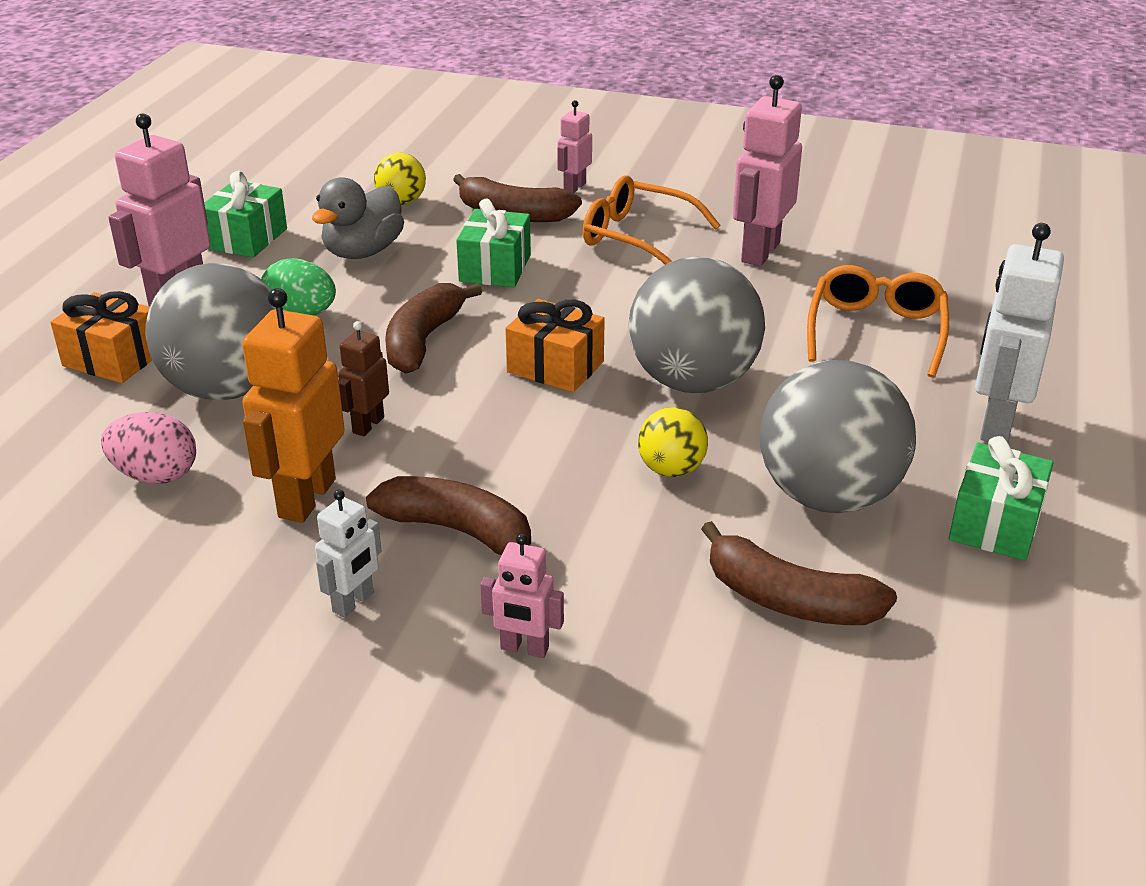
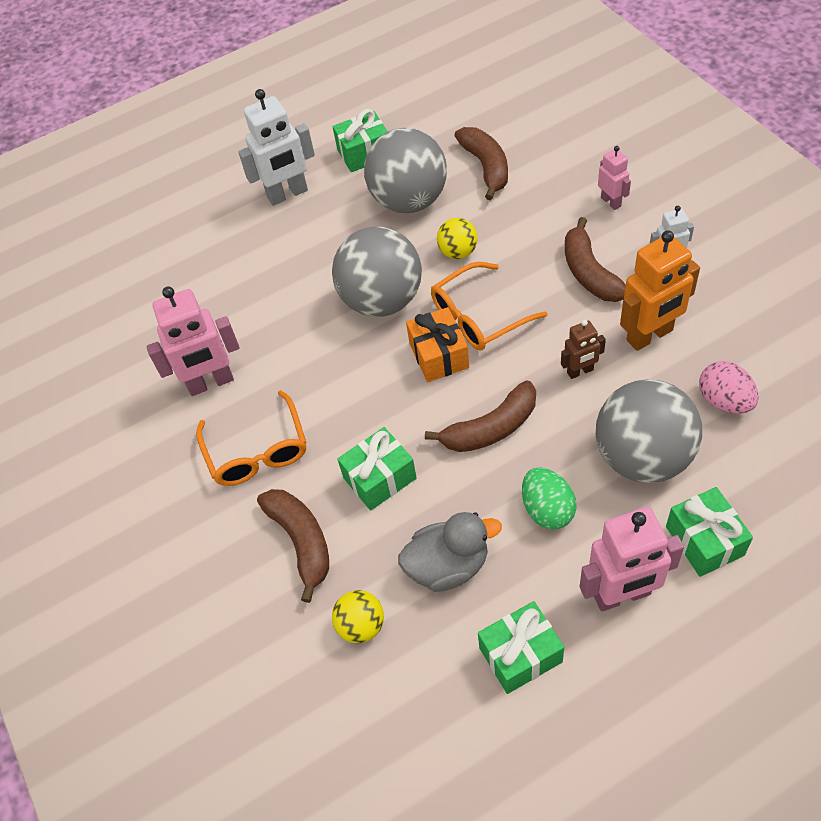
camera: 130 degrees left, 20 degrees up
orange gift [51,291,152,383] -> green gift [666,487,753,577]
pink robot [557,100,592,193] -> none
orange glasses [807,265,949,378] -> orange glasses moved to [431,262,547,351]

